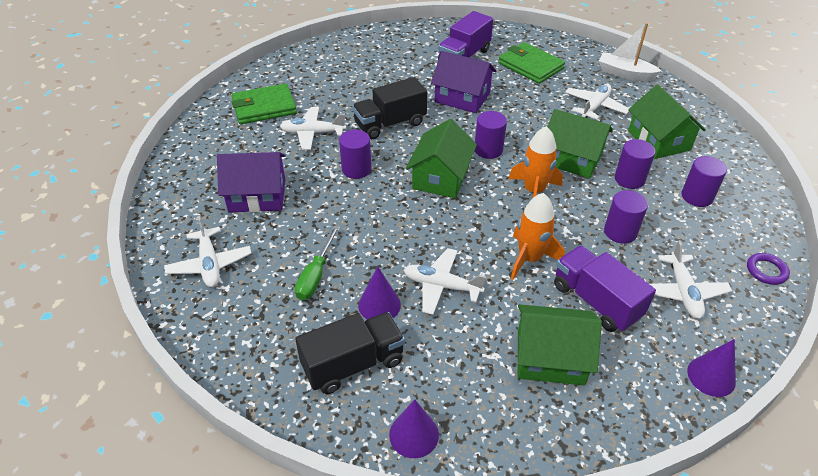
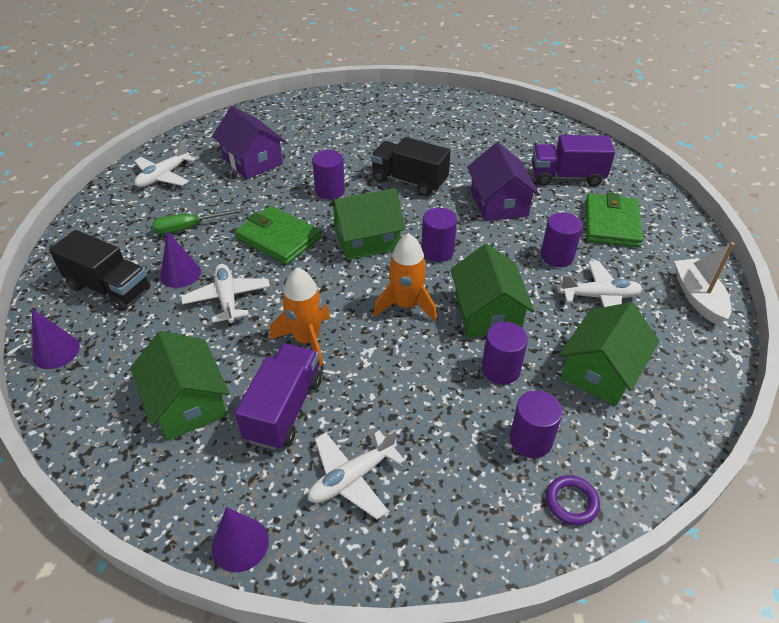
camera: 55 degrees right, 0 degrees up
green wallet [231,83,297,124] -> green wallet moved to [235,206,321,265]
white plane [280,107,346,150] -> none
purple cylinder [604,190,648,244] -> purple cylinder moved to [541,213,583,267]
purple ring [747,253,790,285] -> purple ring moved to [546,475,600,525]

